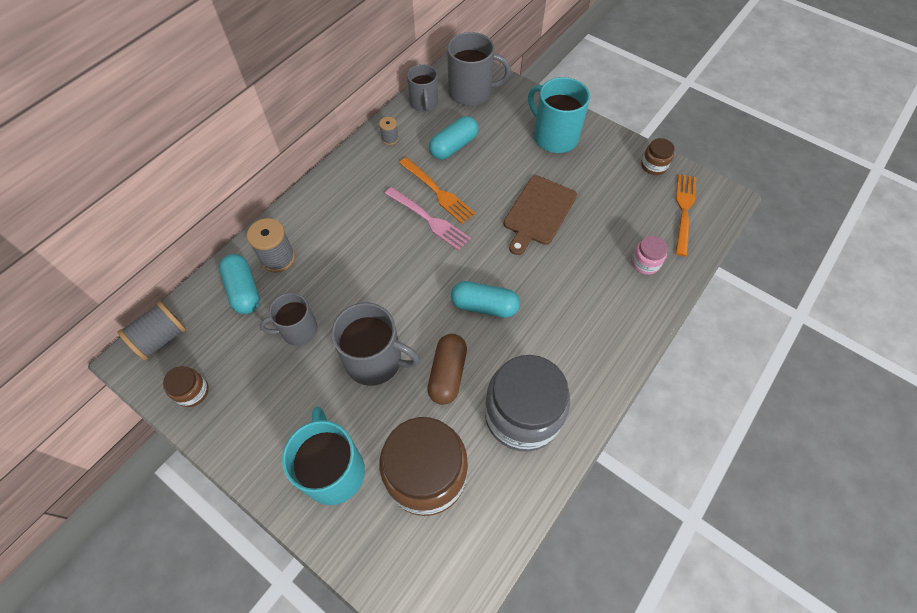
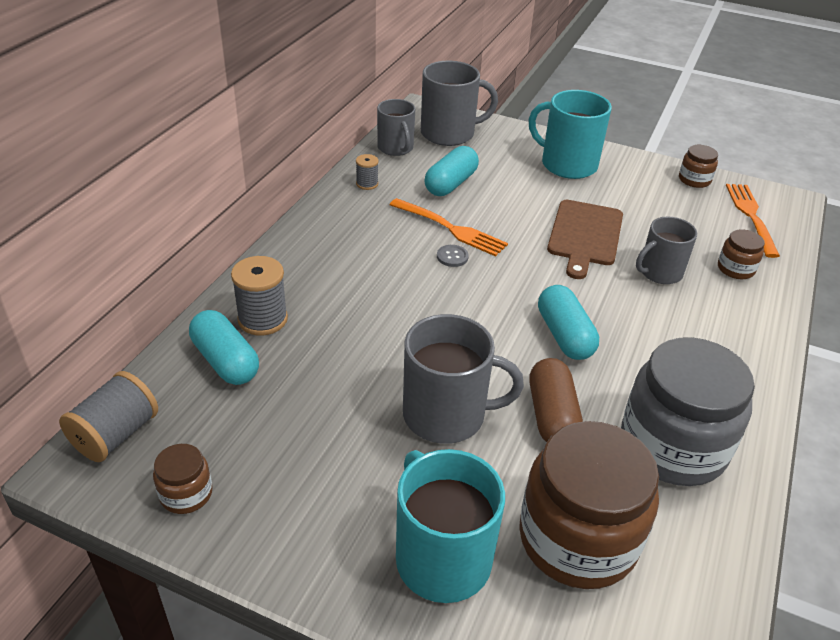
camera: 15 degrees left, 20 degrees down
grey mug [260,293,318,346] -> grey mug moved to [636,216,697,284]
pink fork [385,187,471,251] -> grey button [437,245,469,267]
turquoise capsule [451,281,520,318] -> turquoise capsule turned 75 degrees clockwise [538,285,599,360]
pink jar [631,236,668,275] -> brown jar [718,229,765,279]

